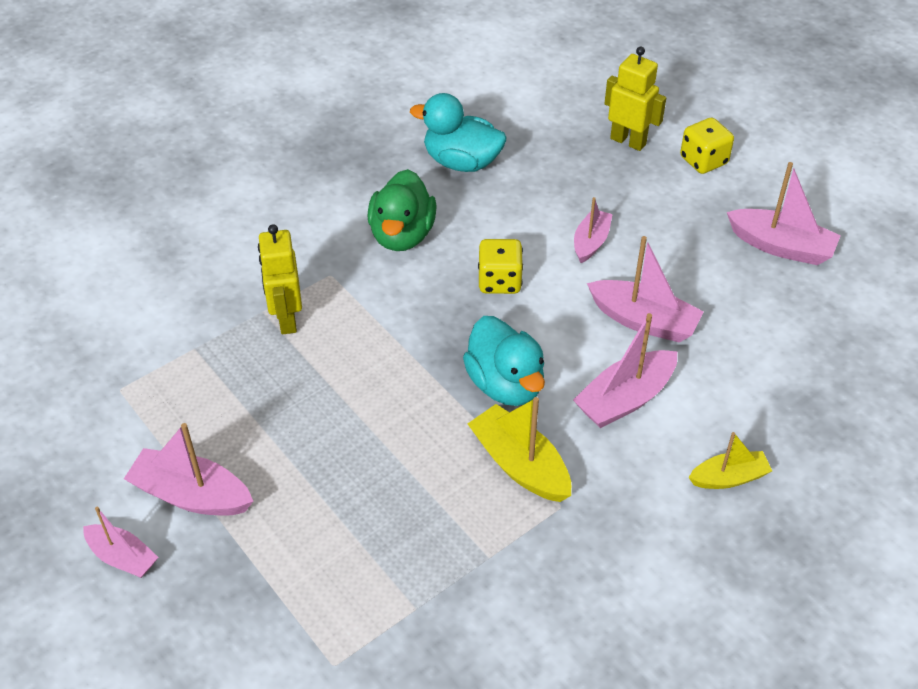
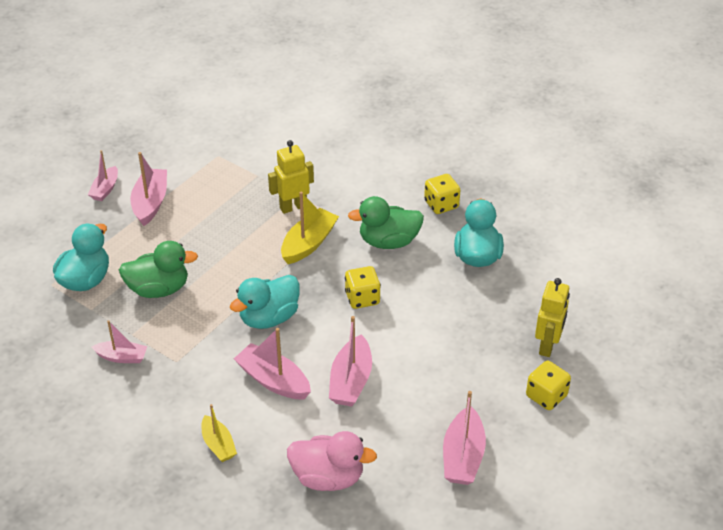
camera: 75 degrees right, 5 degrees down
yellow boat [468,397,571,502] -> yellow boat moved to [281,192,339,264]
pink boat [574,197,613,263] -> pink boat moved to [92,320,147,363]
none -> turquoise duck [53,224,109,291]
none -> green duck [119,241,198,298]
none -> pink duck [287,431,377,491]
none -> yellow dice [424,174,460,214]

